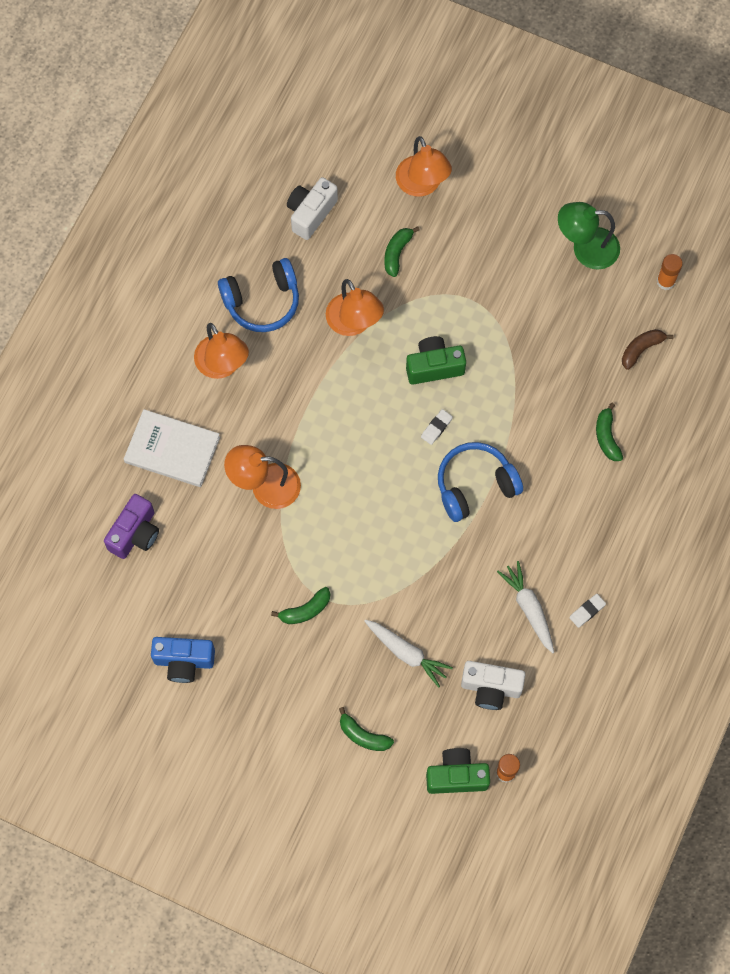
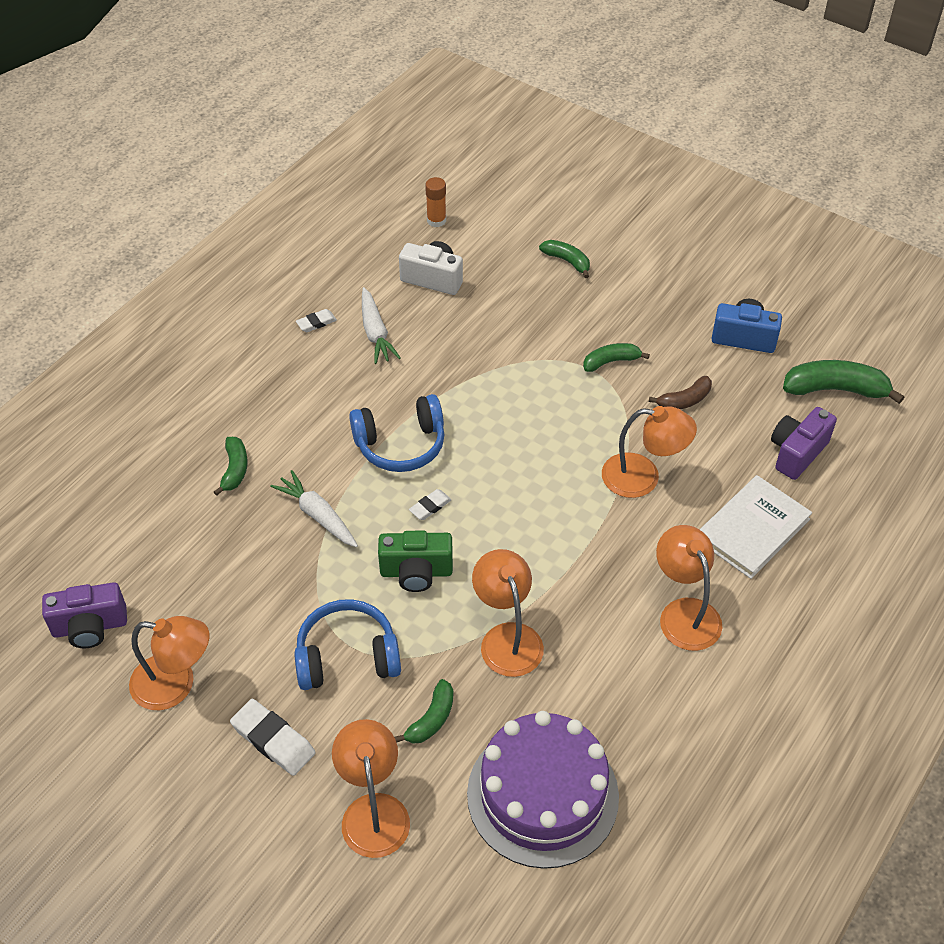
camera: 170 degrees left, 20 degrees down
white book [124,409,220,487] -> white book turned 75 degrees counterclockwise [699,475,812,579]
blue headphones [218,258,299,332] -> blue headphones moved to [294,599,401,690]
white camera [287,177,338,240] -> purple cake [467,711,619,869]
white carrot [364,620,453,688] -> white carrot moved to [270,470,358,547]
green camera [426,748,490,794] -> none
green lamp [558,202,620,270] -> orange lamp [129,616,209,710]
brown banana [622,329,673,370] -> brown banana moved to [649,376,712,409]
orange glue stick [657,254,683,290] -> purple camera [42,582,127,648]
none -> white eraser [230,699,316,776]
none -> green banana [783,360,904,404]

